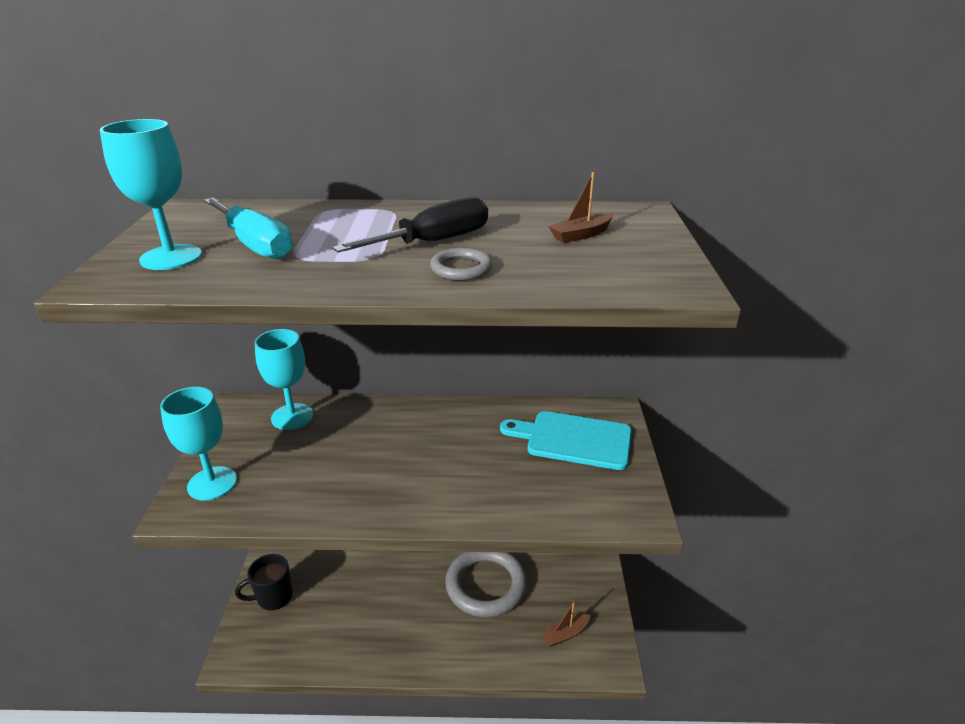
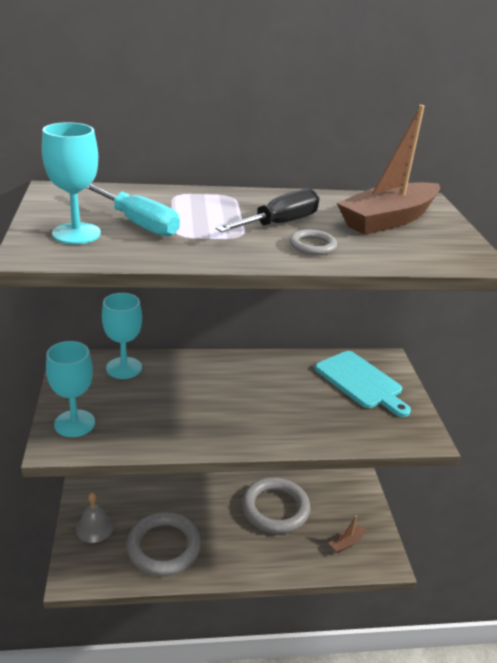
camera: 10 degrees left, 0 degrees up
black mug [235,554,293,610] -> grey bell [76,493,114,543]
turquoise cutting board [500,411,632,470] -> turquoise cutting board turned 135 degrees counterclockwise [315,351,411,417]
brown boat [548,172,614,243] -> brown boat [337,105,440,235], size x2.31
none -> grey ring [126,512,201,576]

